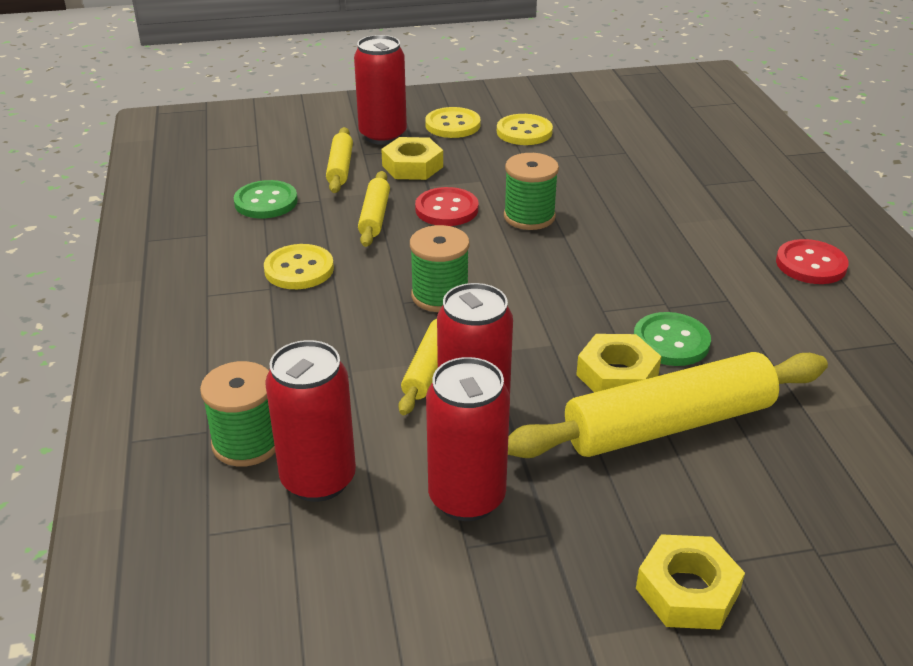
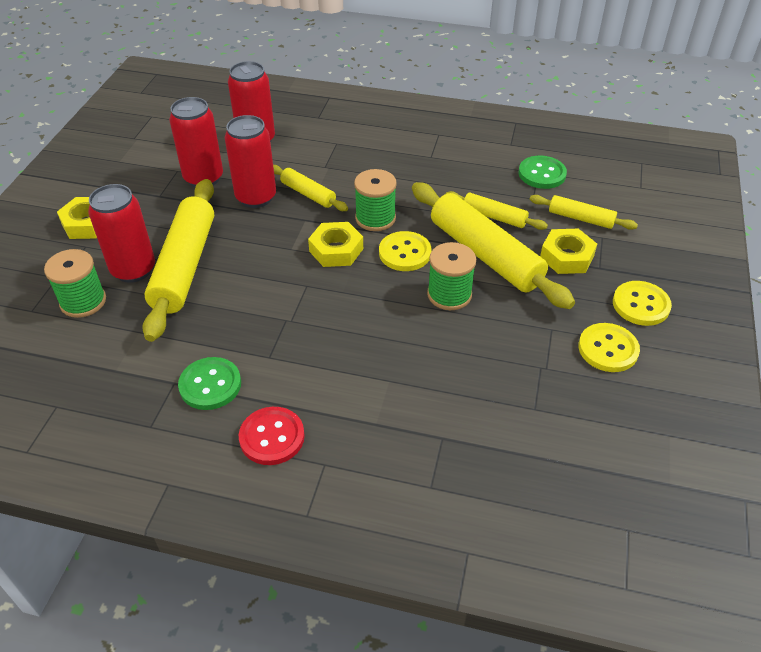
camera: 115 degrees right, 10 degrees up
green spool [200,361,276,467] -> green spool moved to [44,249,106,318]
yellow button [264,244,334,289] -> yellow button moved to [379,231,431,271]
red can [354,35,407,145] -> red can moved to [88,184,155,283]
red button [415,187,478,226] -> yellow rolling pin [412,182,575,309]
yellow nut [576,334,661,392] -> yellow nut moved to [308,222,363,267]
green button [634,312,711,366] -> green button moved to [178,357,241,410]

